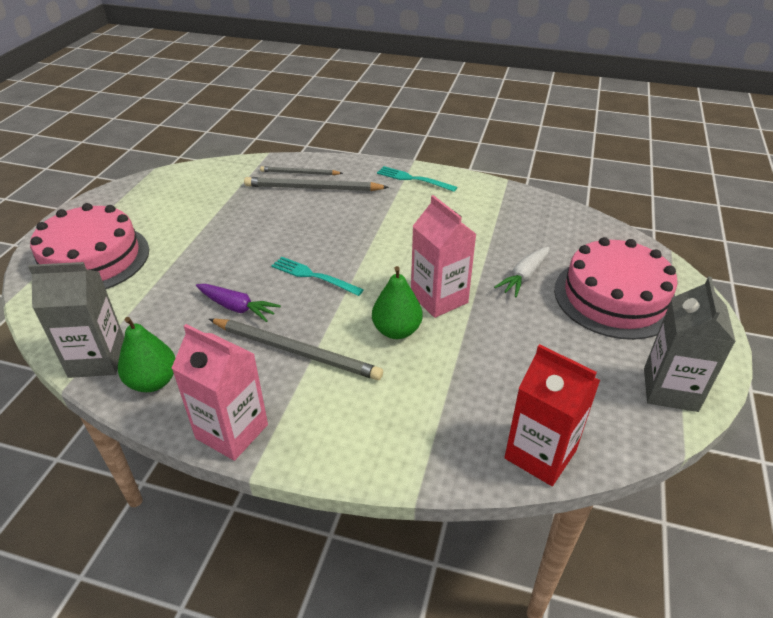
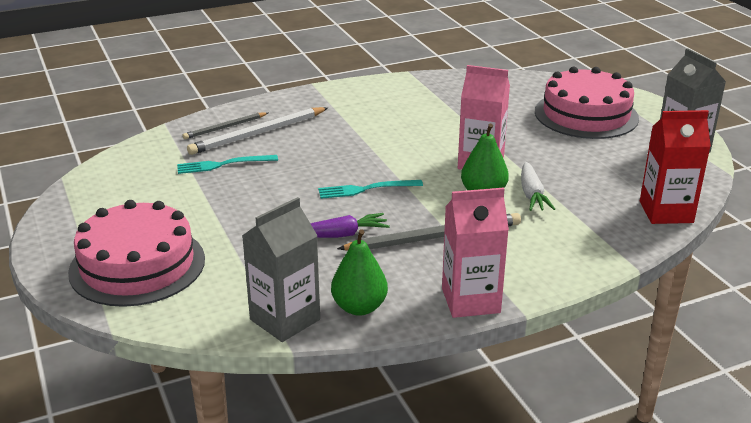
camera: 40 degrees left, 10 degrees down
grey pencil [244,177,389,191] -> white pencil [187,107,328,155]
turquoise fork [377,166,457,192] -> turquoise fork moved to [177,155,278,174]
white carrot [494,246,550,297] -> white carrot moved to [521,162,555,211]

